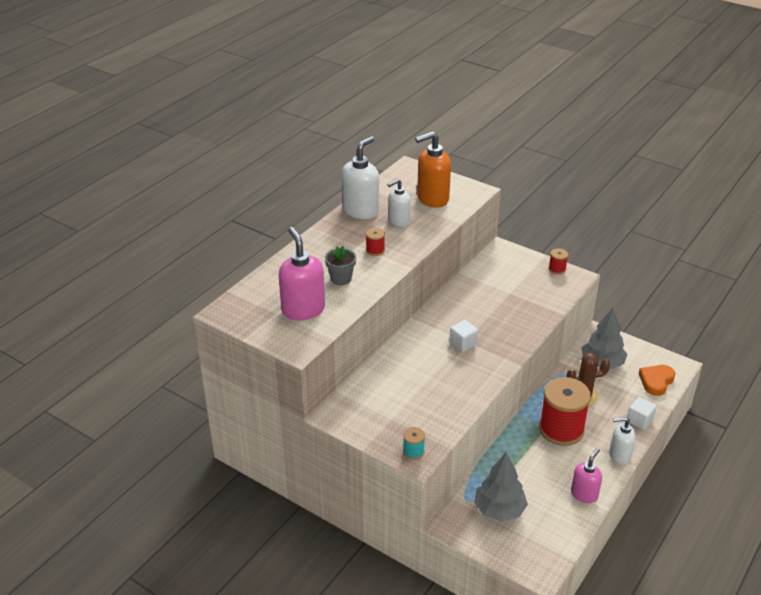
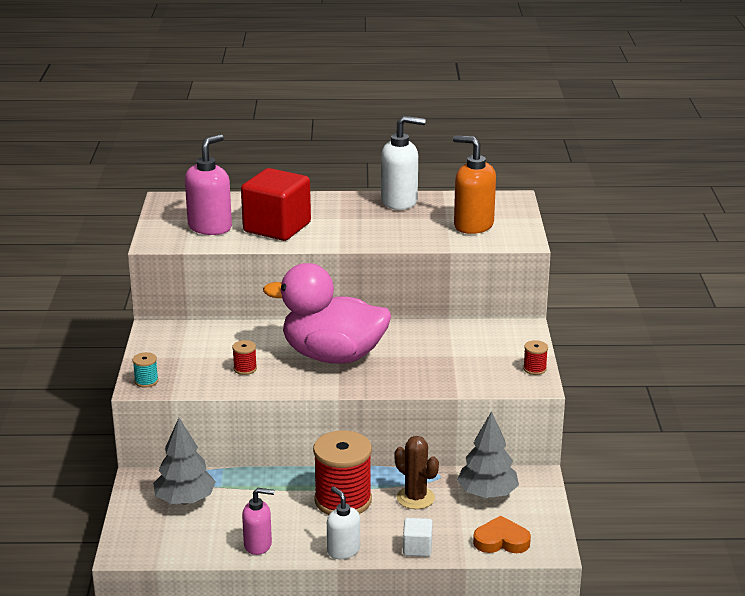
camera: 55 degrees right, 10 degrees down
grey flower pot [325,246,356,285] -> red cube [241,168,311,241]
red spool [366,228,385,256] -> red spool moved to [232,340,257,375]
white soap dispenser [387,179,410,227] -> none
white cube [449,320,478,352] -> pink duck [263,263,391,364]

